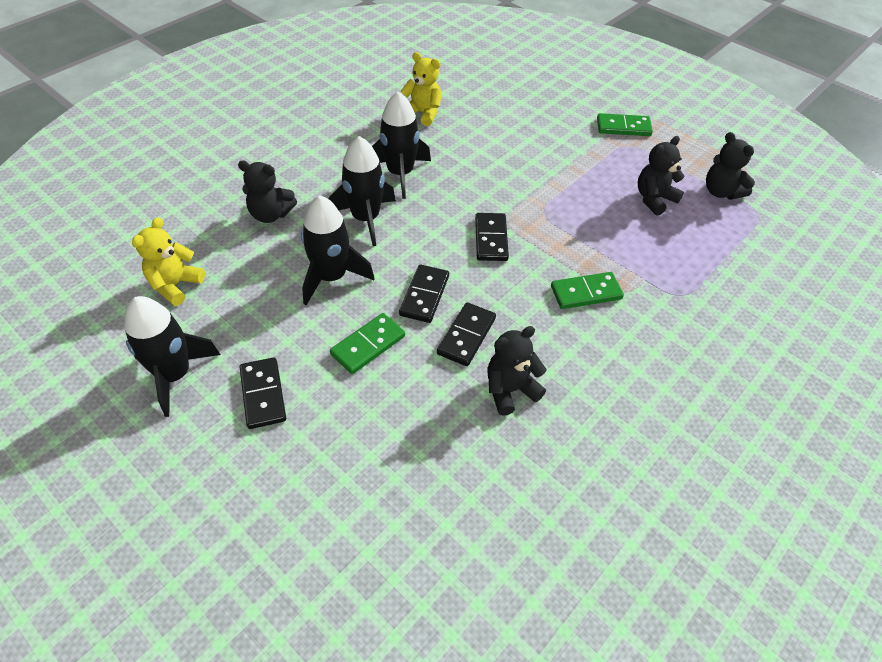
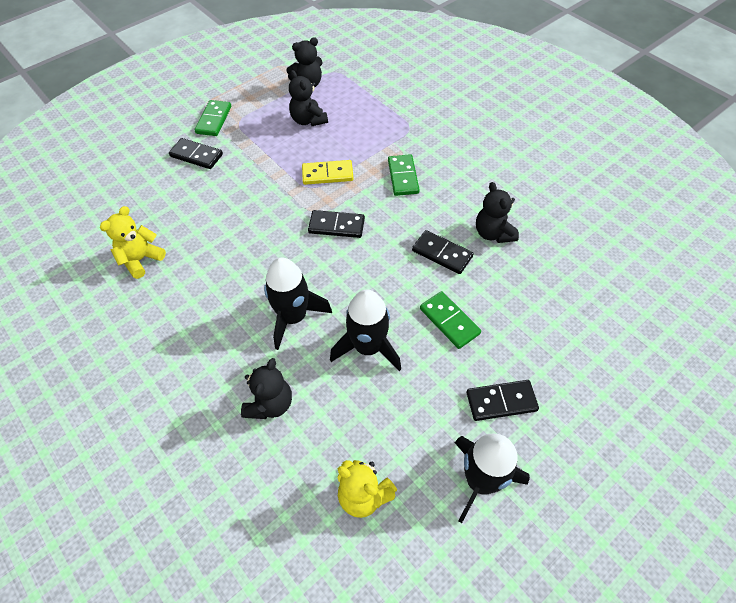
camera: 80 degrees left, 5 degrees up
black rocket [372,92,431,199] -> none
black domino [399,265,449,323] -> black domino moved to [169,138,223,169]
none -> yellow domino [302,160,354,185]

